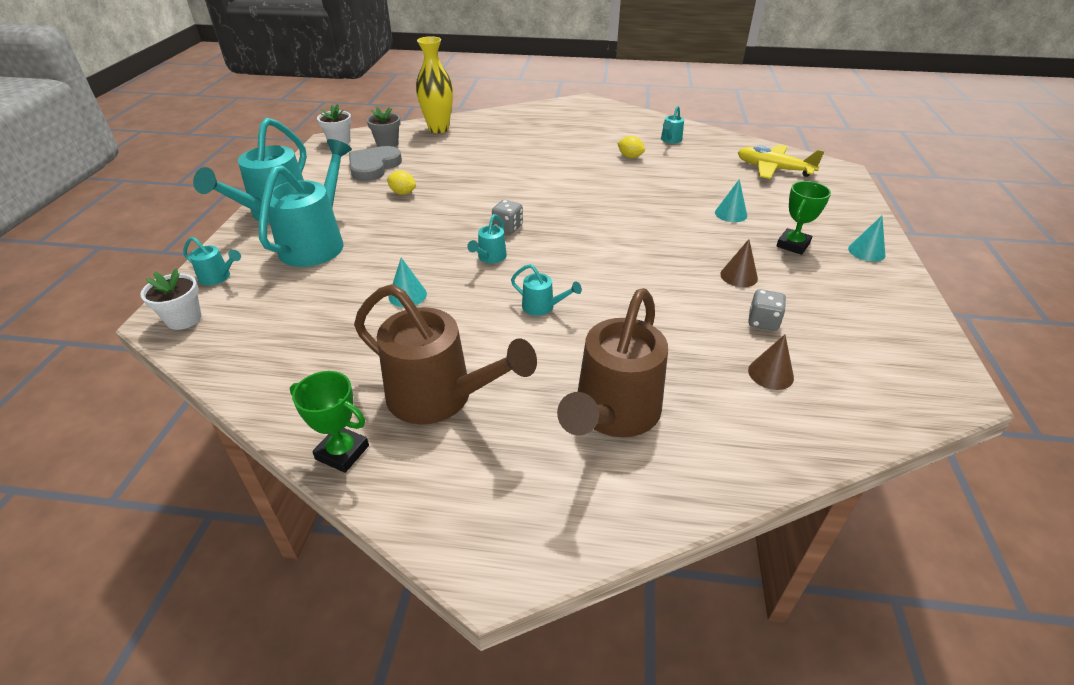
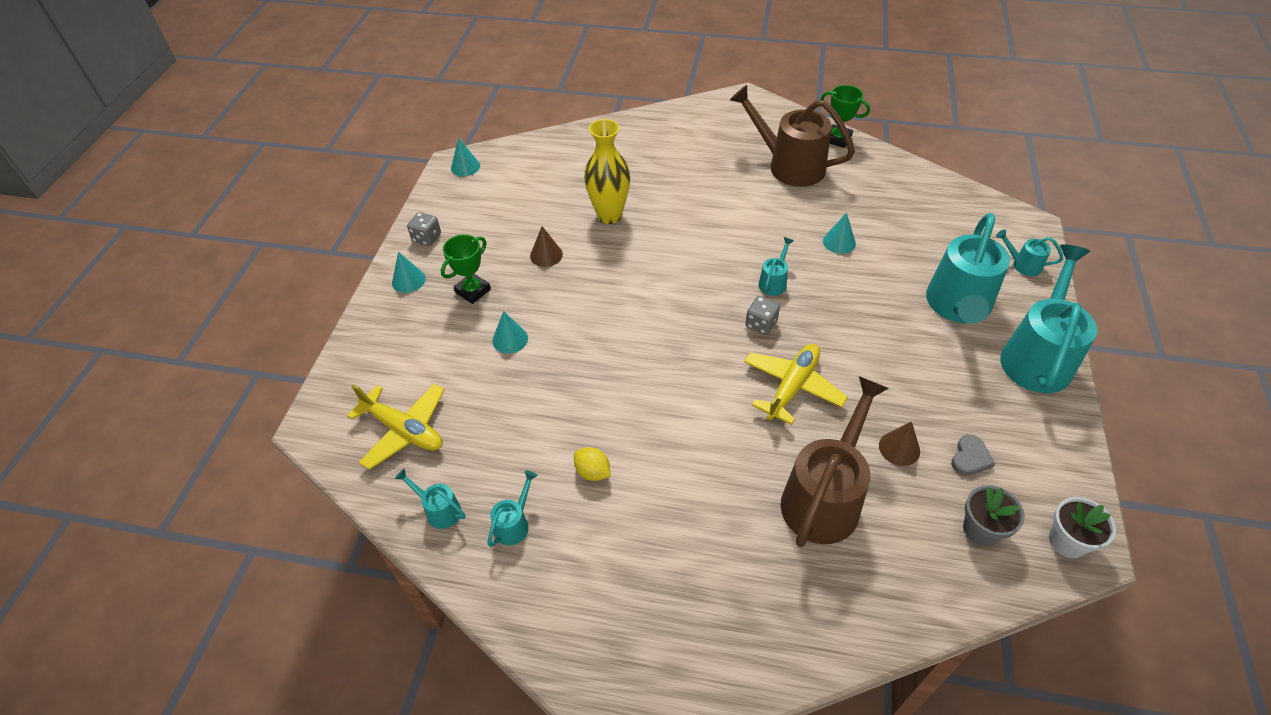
camera: 175 degrees left, 10 degrees up
white flower pot [141,269,201,330] -> none
grey heart [349,146,402,181] -> grey heart [951,434,995,476], size x0.53
yellow lemon [387,170,416,195] -> none
yellow vase [416,36,453,133] -> yellow vase moved to [584,119,630,224]
turquoise watering can [511,264,582,316] -> turquoise watering can moved to [395,468,465,529]
brown watering can [557,288,668,437] -> brown watering can moved to [781,376,889,547]
grey dice [748,289,786,331] -> grey dice moved to [407,212,441,246]
brown cone [748,334,794,390] -> brown cone moved to [879,421,920,466]
none -> turquoise cone [451,138,480,176]
none -> yellow plane [744,344,848,425]

